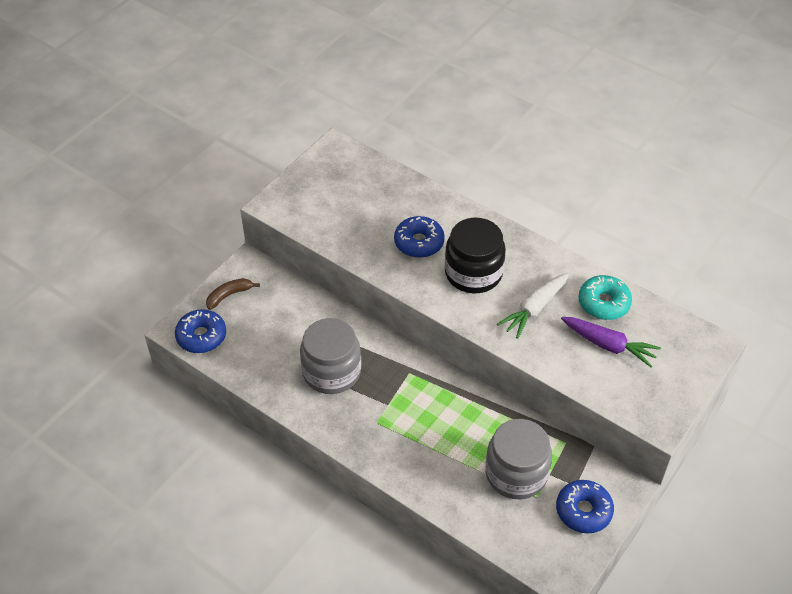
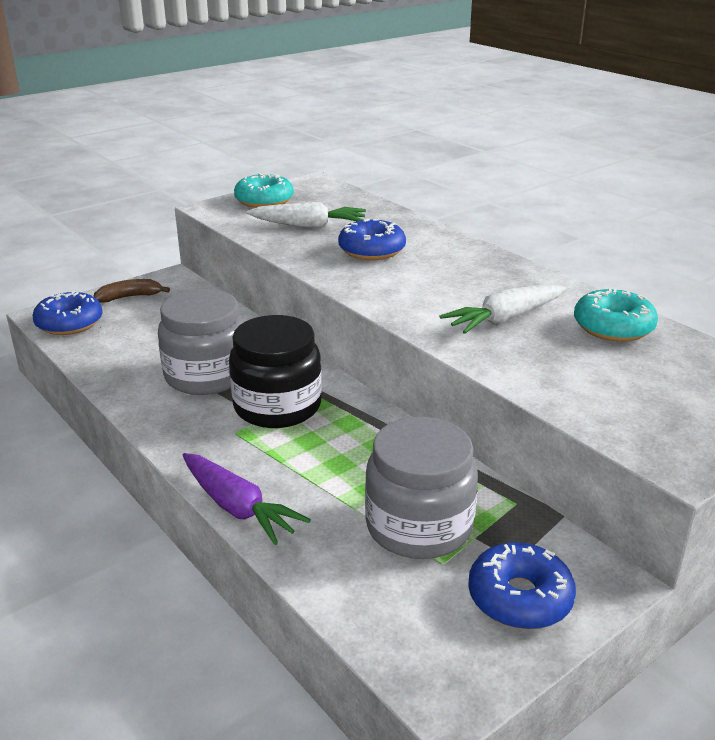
camera: 15 degrees right, 20 degrees down
black jar [445,218,506,293] -> black jar moved to [229,315,322,428]
purple carrot [561,317,661,367] -> purple carrot moved to [183,453,311,545]
none -> turquoise donut [234,173,294,208]
none -> white carrot [247,202,366,228]

